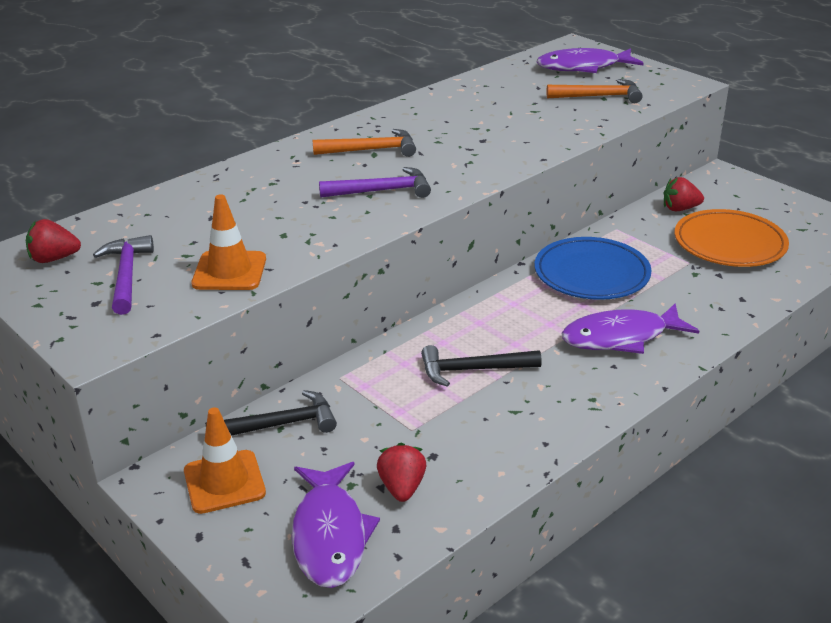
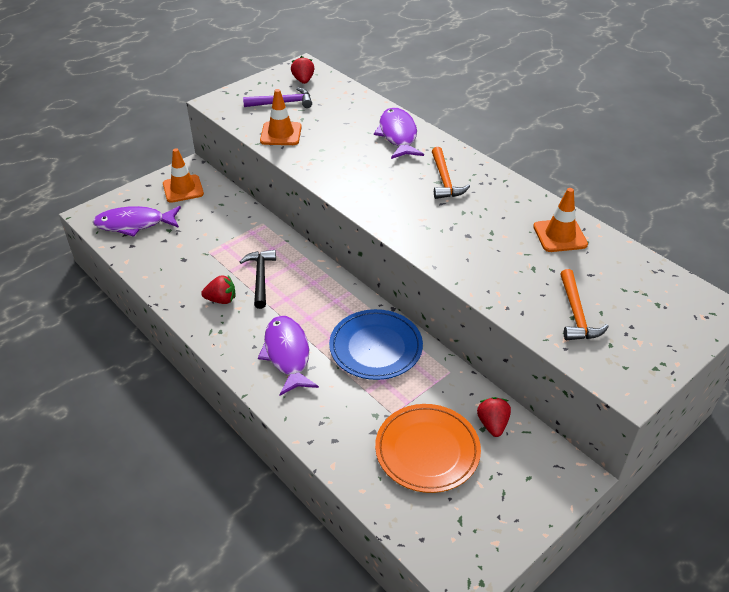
camera: 90 degrees right, 10 degrees up
black hammer [205,390,337,436] -> none
purple hammer [319,167,431,198] -> none
red strawberry [377,443,426,502] -> red strawberry moved to [201,275,235,304]
purple fish [537,48,644,73] -> purple fish moved to [374,107,424,159]
none -> orange traffic cone [533,188,588,252]

